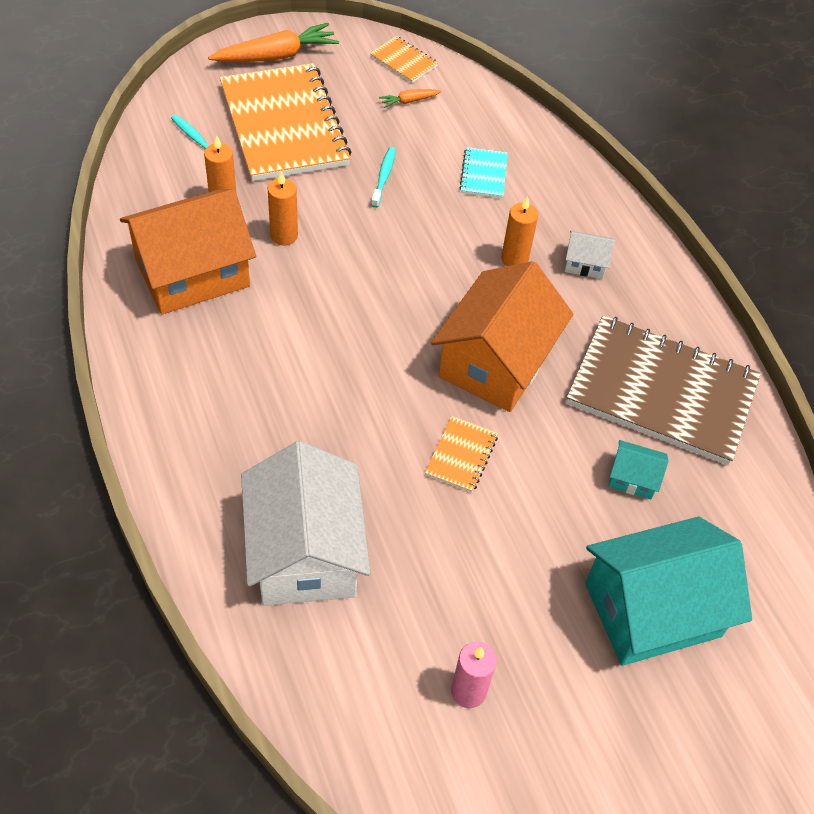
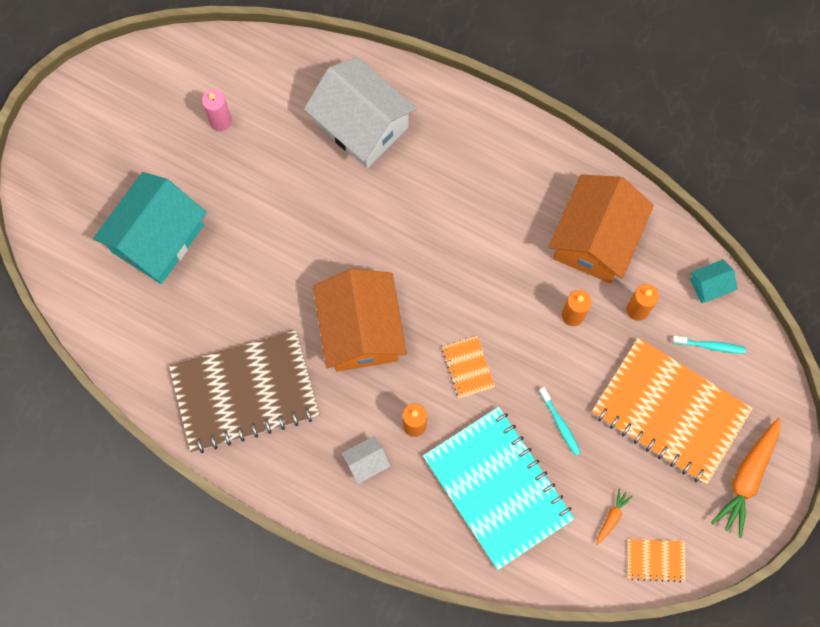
camera: 145 degrees right, 20 degrees up
orange notebook [425,416,498,493] -> orange notebook moved to [442,336,495,398]
turquoise notebook [459,147,508,198] -> turquoise notebook [423,407,575,570], size x2.39
turquoise house [608,440,668,500] -> turquoise house moved to [690,259,738,303]

